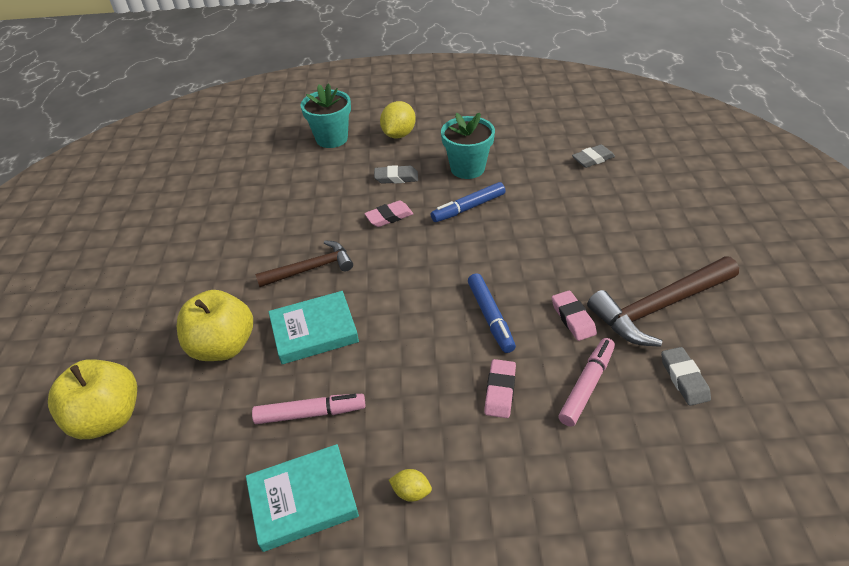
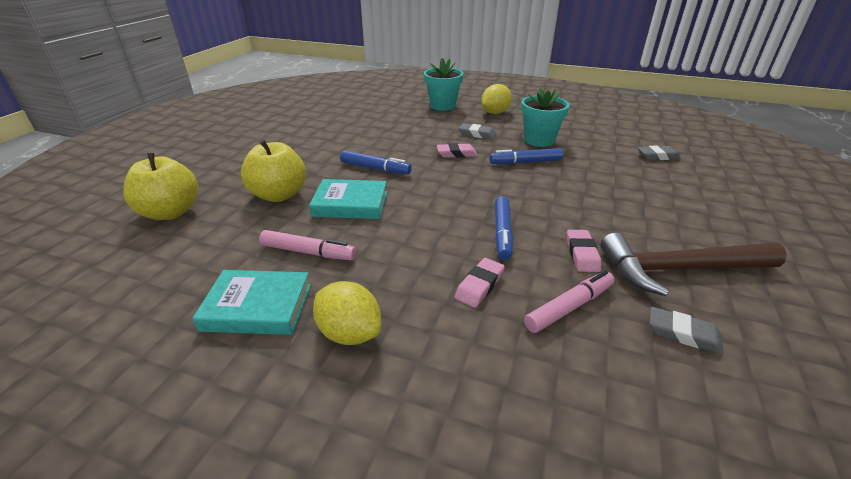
camera: 20 degrees right, 10 degrees down
brown hammer [255,240,353,287] -> blue marker [340,151,412,175]
yellow lemon [389,469,432,502] -> yellow lemon [313,281,381,345], size x1.91
grey eraser [661,347,711,406] -> grey eraser turned 75 degrees counterclockwise [650,307,724,354]

